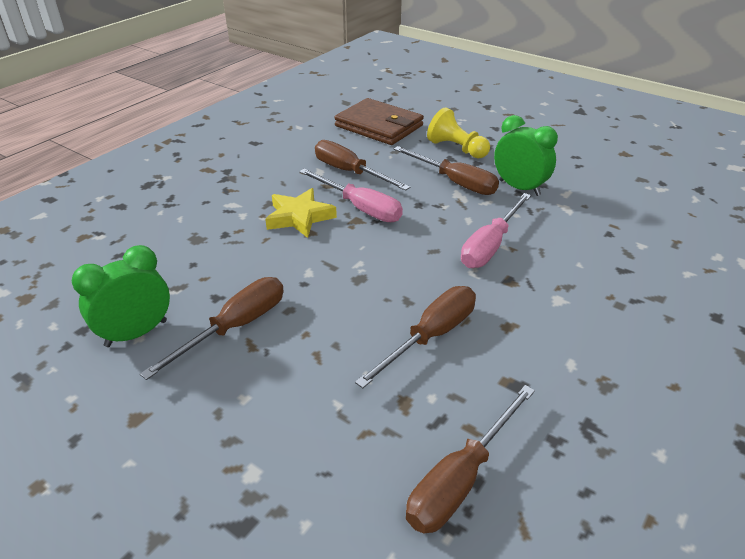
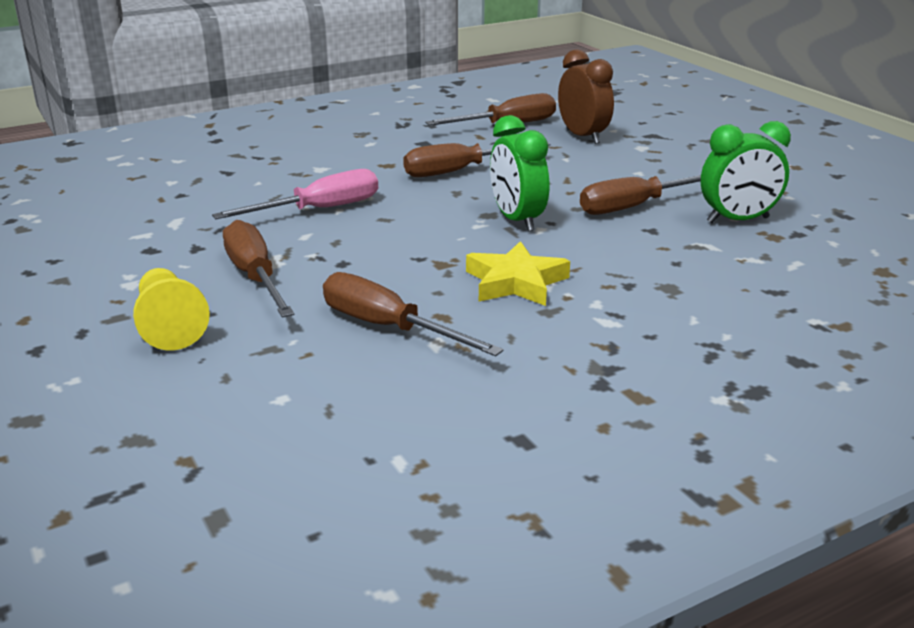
camera: 155 degrees left, 10 degrees down
pink screwdriver [299,168,403,222] -> none
brown screwdriver [315,140,410,191] -> brown screwdriver turned 150 degrees clockwise [323,272,504,356]
brown wallet [334,98,424,145] -> none
green clock [494,115,558,196] -> green clock moved to [490,115,549,232]
none -> brown clock [558,49,614,144]

